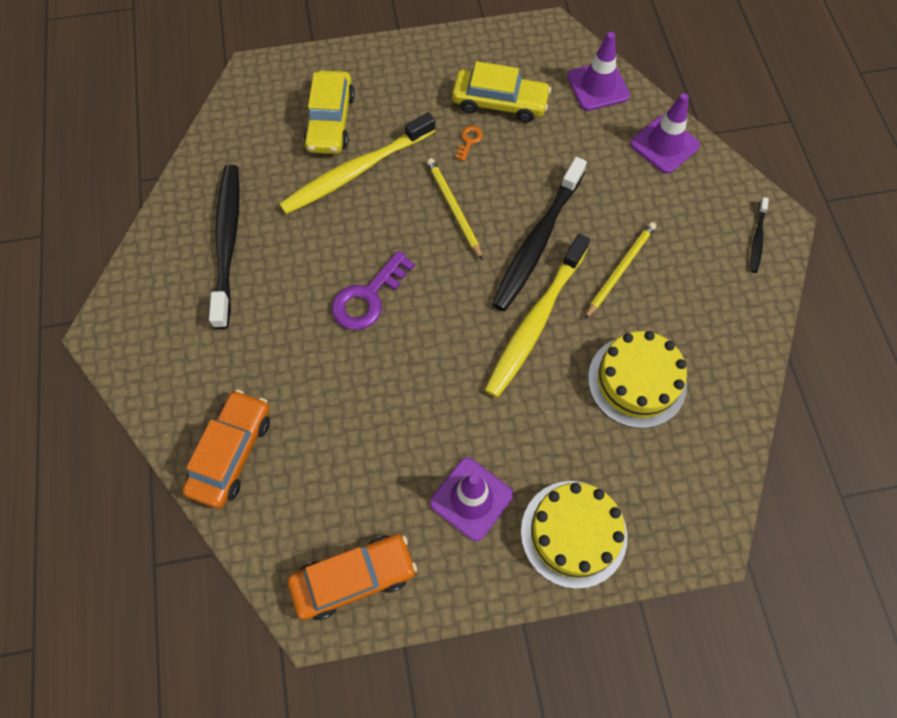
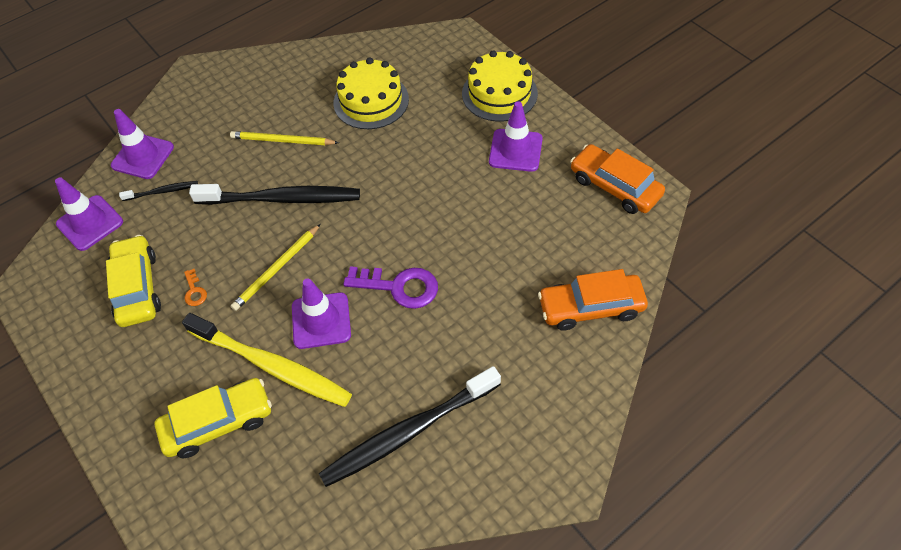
camera: 115 degrees left, 10 degrees down
orange key [456,126,483,161] -> orange key turned 105 degrees counterclockwise [184,269,207,306]
yellow toothbrush [485,234,590,398] -> none
black toothbrush [750,197,769,273] -> black toothbrush moved to [119,181,198,201]
none -> purple traffic cone [292,278,351,349]

